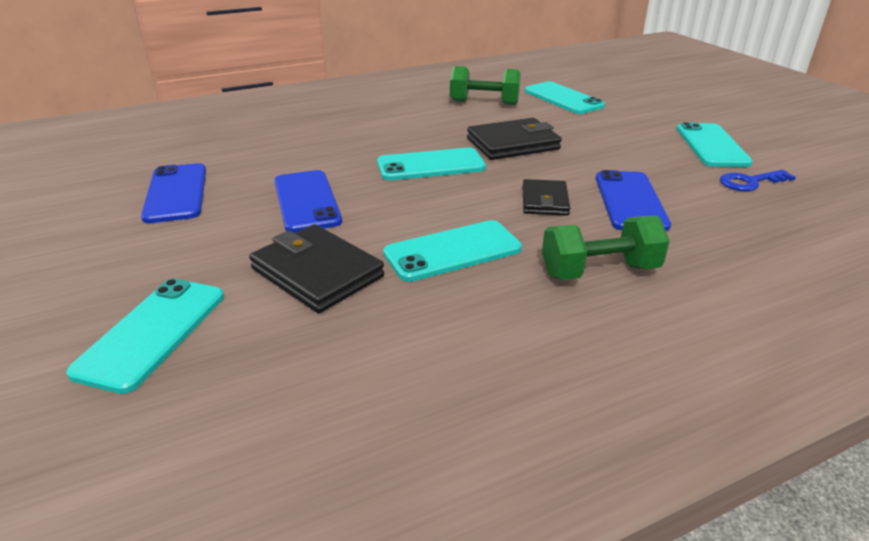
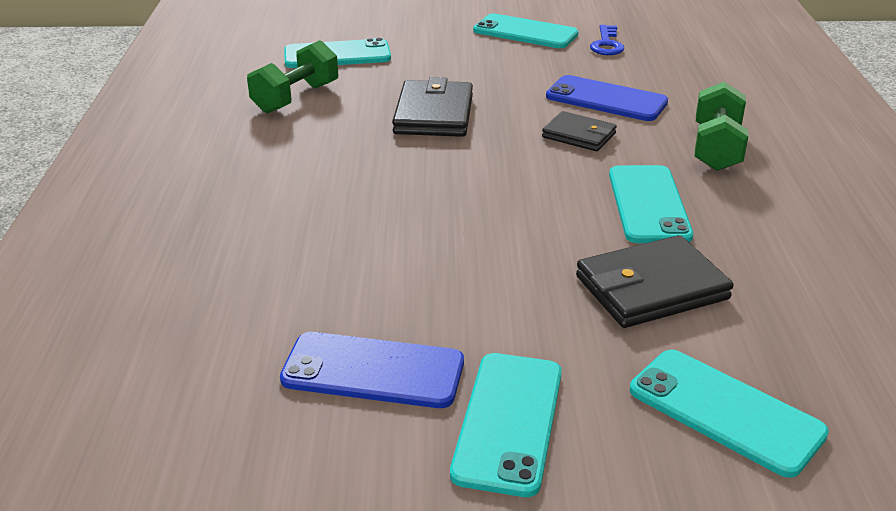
camera: 65 degrees left, 0 degrees up
blue phone [274,170,342,233] -> none
turquoise phone [377,148,486,180] -> turquoise phone moved to [450,353,562,497]

